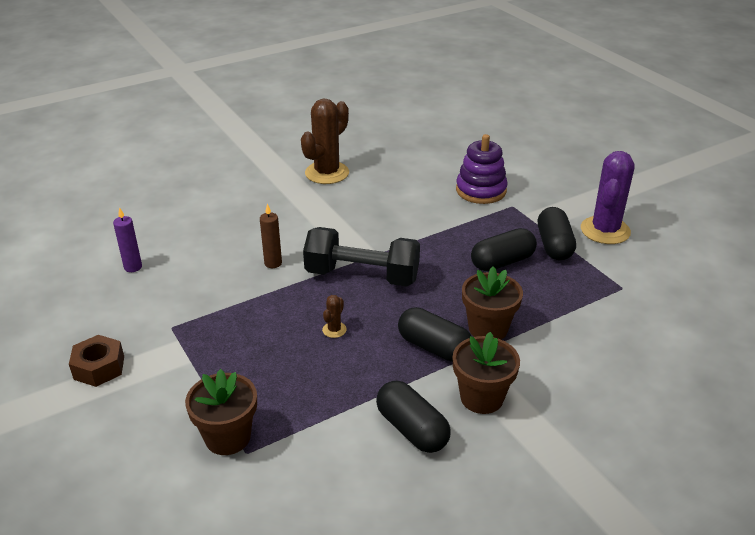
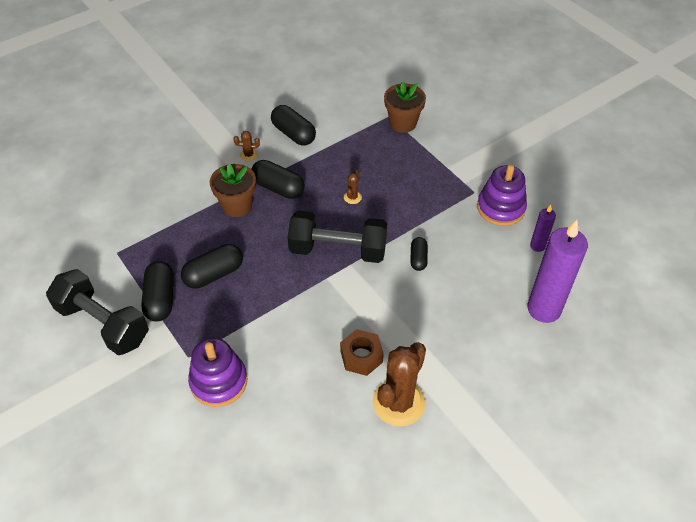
camera: 175 degrees right, 15 degrees up
brown nut [69,335,124,387] -> brown nut moved to [340,329,384,376]
brown candle [260,204,282,268] -> black capsule [410,237,428,271]
brown flower pot [453,332,520,414] -> brown cactus [233,131,260,161]
purple cactus [581,151,634,244] -> black dumbbell [46,269,149,355]
none -> purple stacking toy [477,165,527,226]
none -> purple candle [527,220,588,323]

